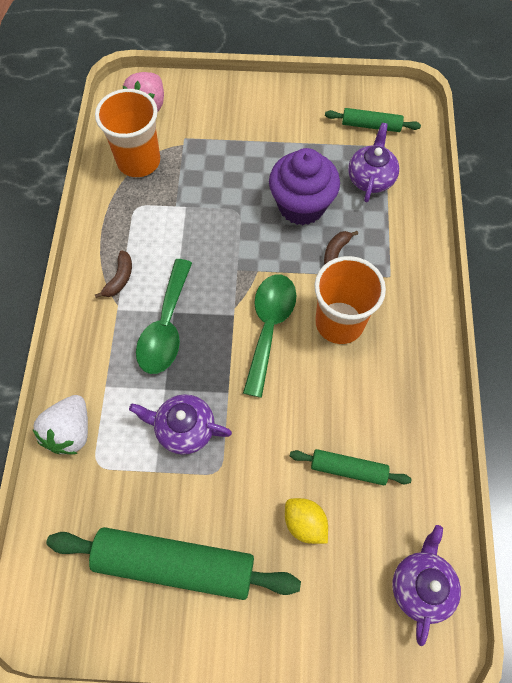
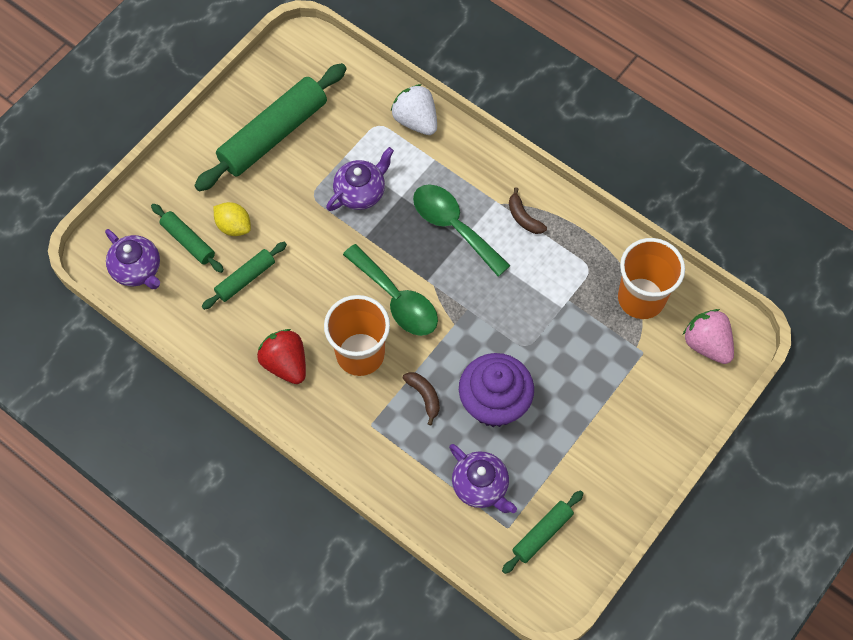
camera: 125 degrees right, 0 degrees up
yellow lemon [285,498,328,544] -> yellow lemon turned 45 degrees clockwise [214,202,251,236]
none -> green rolling pin [151,204,224,273]
none -> red strawberry [257,329,306,384]

